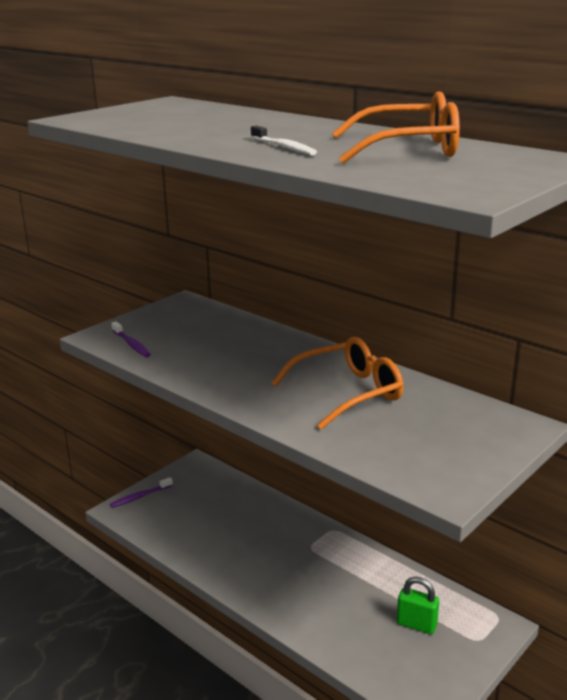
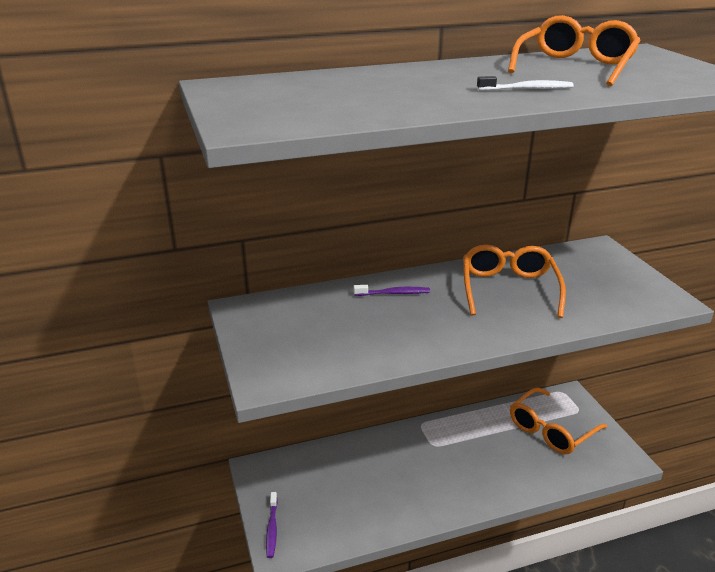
camera: 60 degrees left, 5 degrees up
purple toothbrush [111,321,151,357] -> purple toothbrush moved to [354,285,430,296]
green padlock [397,577,439,634] -> orange glasses [510,388,607,454]

